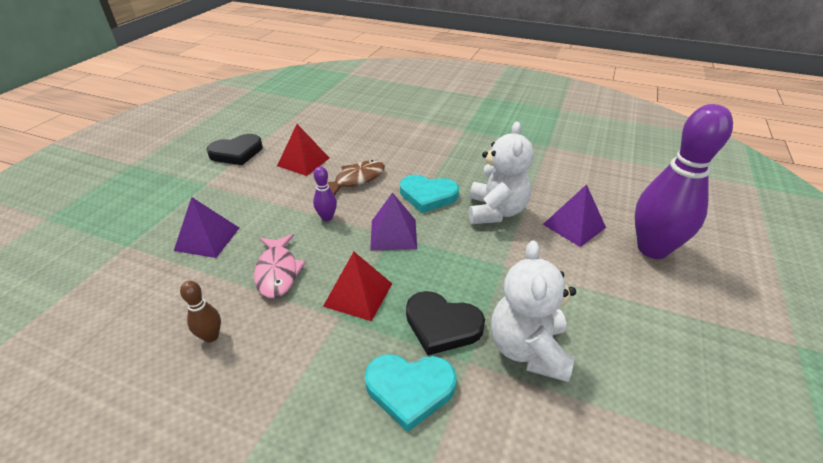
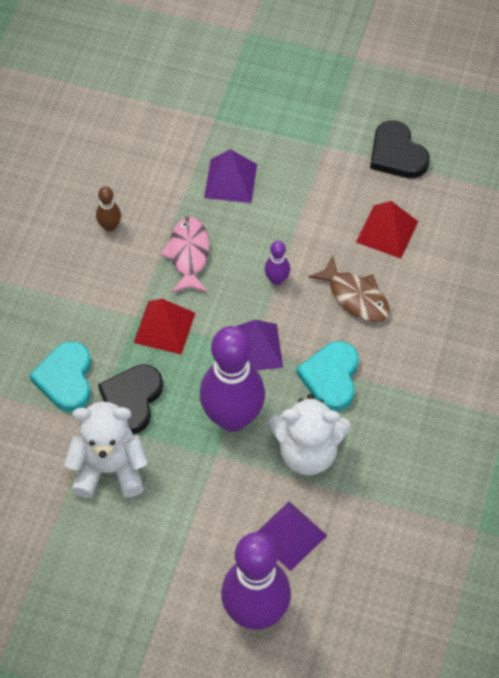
camera: 85 degrees right, 20 degrees up
pink fish [254,234,306,298] -> pink fish turned 105 degrees clockwise [160,217,210,293]
none -> purple bowling pin [200,326,265,432]

